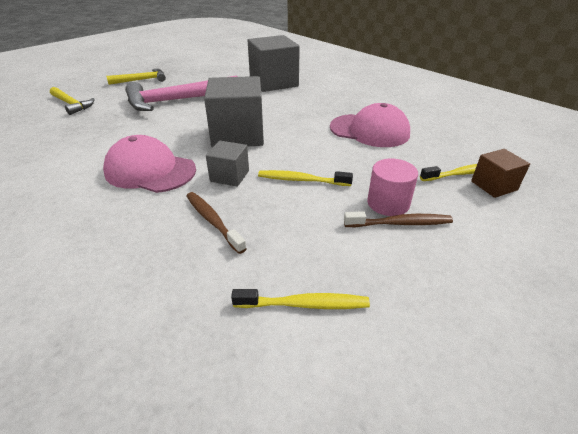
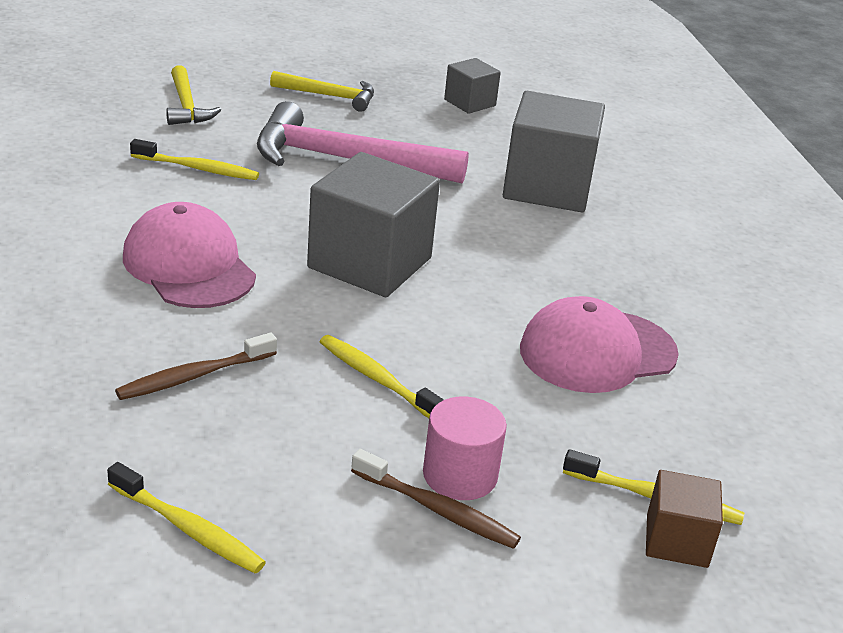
camera: 30 degrees right, 5 degrees down
brown toothbrush [186,192,247,254] -> brown toothbrush turned 120 degrees counterclockwise [115,333,277,400]
grey cube [206,141,249,187] -> grey cube moved to [444,58,501,114]
pink cap [330,103,410,147] -> pink cap turned 105 degrees clockwise [520,296,679,393]
none -> yellow toothbrush [130,139,259,180]

